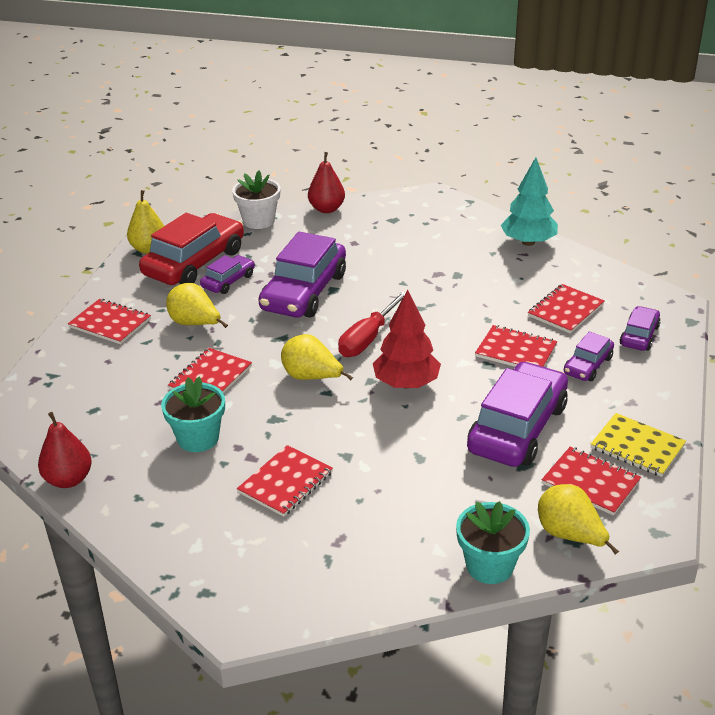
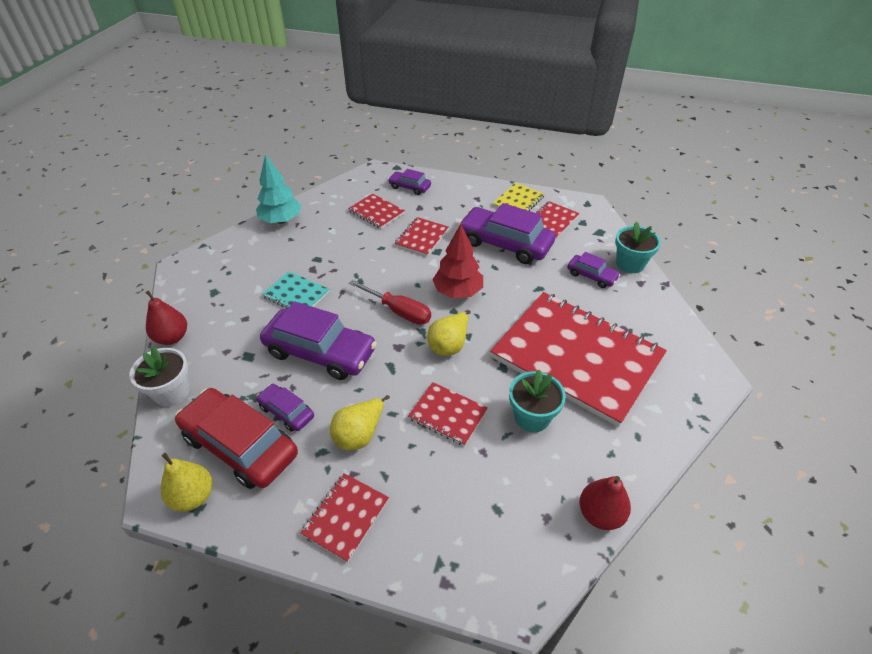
camera: 90 degrees left, 10 degrees up
red notebook [237,445,333,517] -> red notebook [490,292,667,427], size x2.36
yellow pear [538,484,619,555] -> none
purple car [564,331,614,381] -> purple car moved to [567,252,620,288]
none -> turquoise notebook [262,271,329,309]

